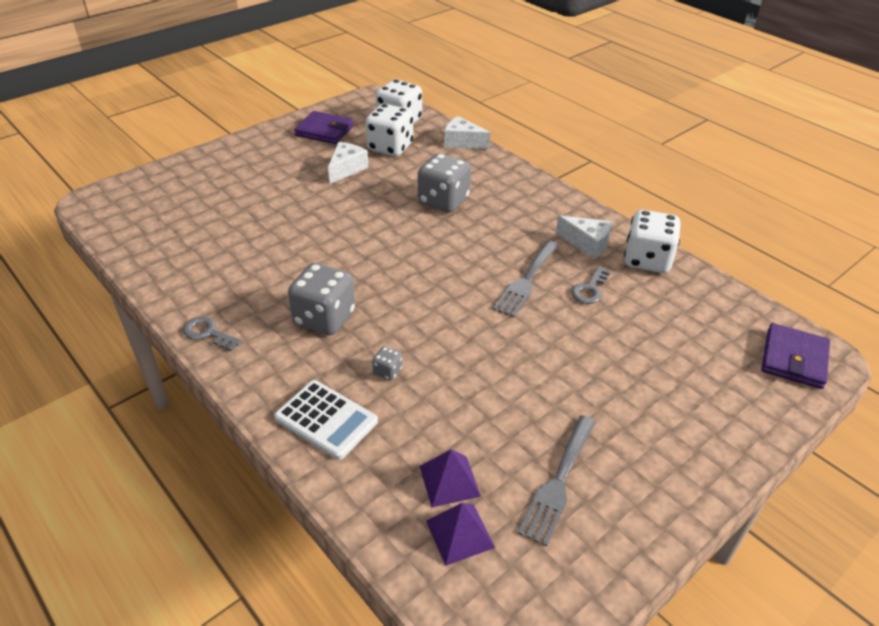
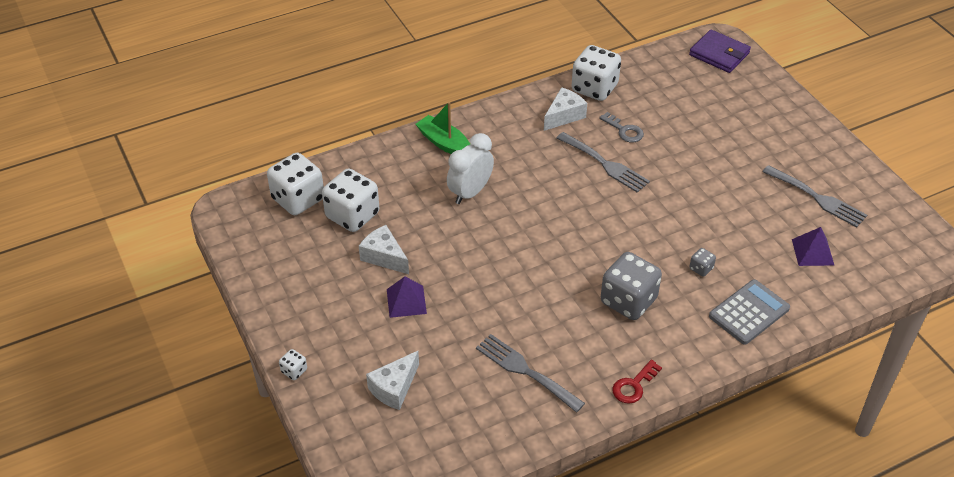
camera: 75 degrees left, 5 degrees up
grey key [183,317,242,351] -> red key [612,360,662,404]
white calculator [274,380,378,460] -> grey calculator [709,279,790,345]
purple wallet [294,111,354,144] -> none
grey dice [418,153,471,213] -> white clock [447,133,494,204]
purple pyramid [426,503,495,566] -> purple pyramid moved to [387,277,427,318]
white cheese [444,116,490,149] -> white cheese moved to [366,351,419,410]
none -> white dice [279,349,307,380]
none -> green boat [416,102,470,154]
none -> grey fork [476,334,585,412]

